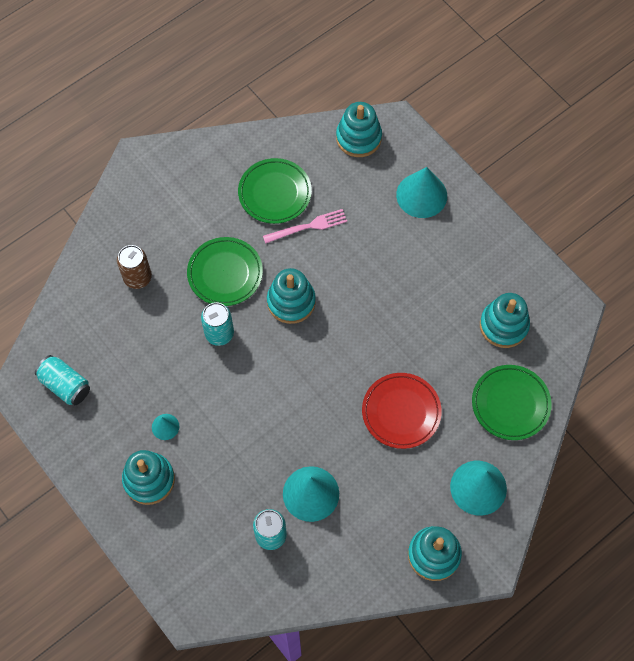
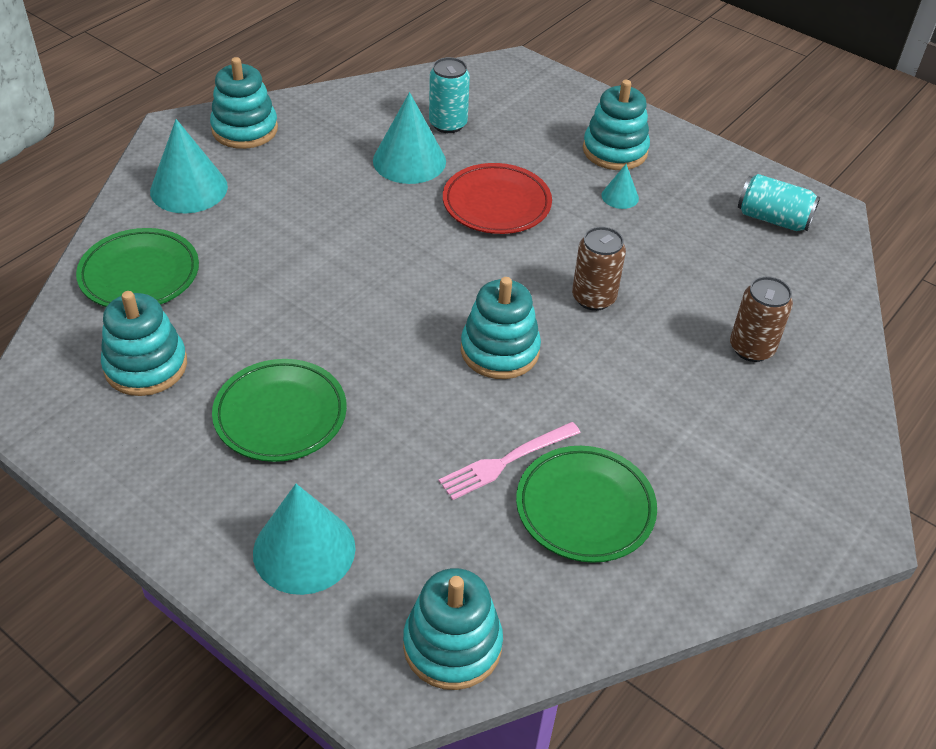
camera: 165 degrees right, 20 degrees down
green plate [187,237,263,306] -> green plate moved to [212,359,347,462]
turquoise can [201,302,234,346] -> brown can [572,226,626,311]
red plate [362,373,442,449] -> red plate moved to [443,163,552,234]

